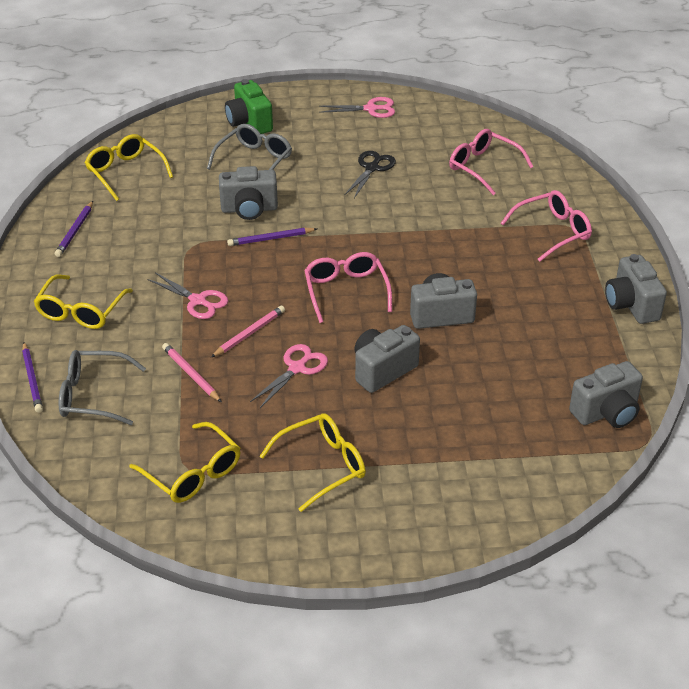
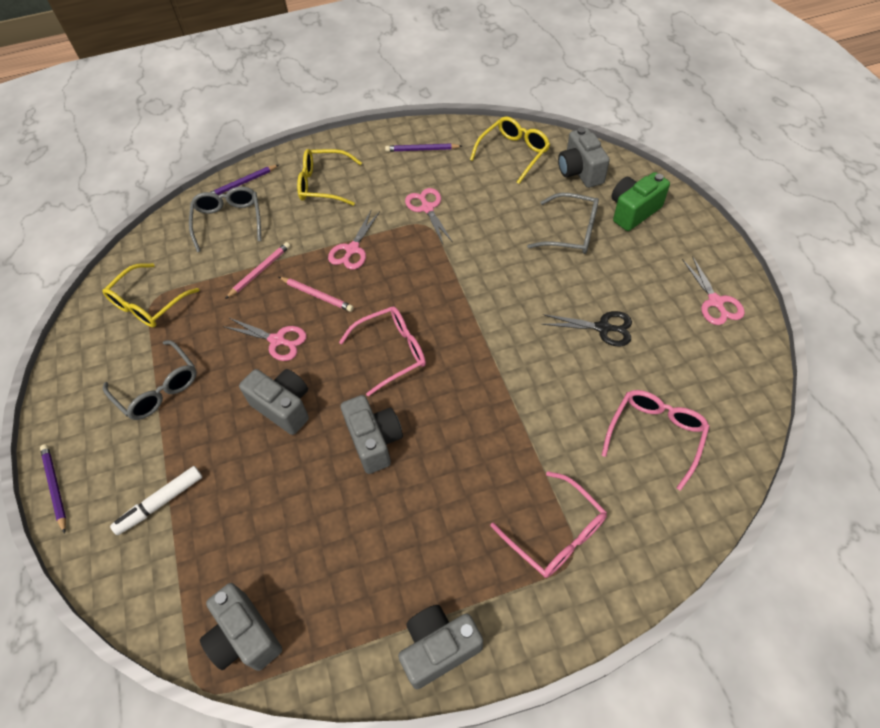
camera: 80 degrees right, 15 degrees up
grey camera [219,166,278,220] -> grey camera moved to [558,127,610,188]
purple pencil [227,228,317,246] -> purple pencil moved to [40,444,66,534]
yellow glasses [260,413,366,512] -> grey glasses [103,340,197,420]
none -> white marker [110,466,202,535]
none -> pink scissors [405,188,452,244]

